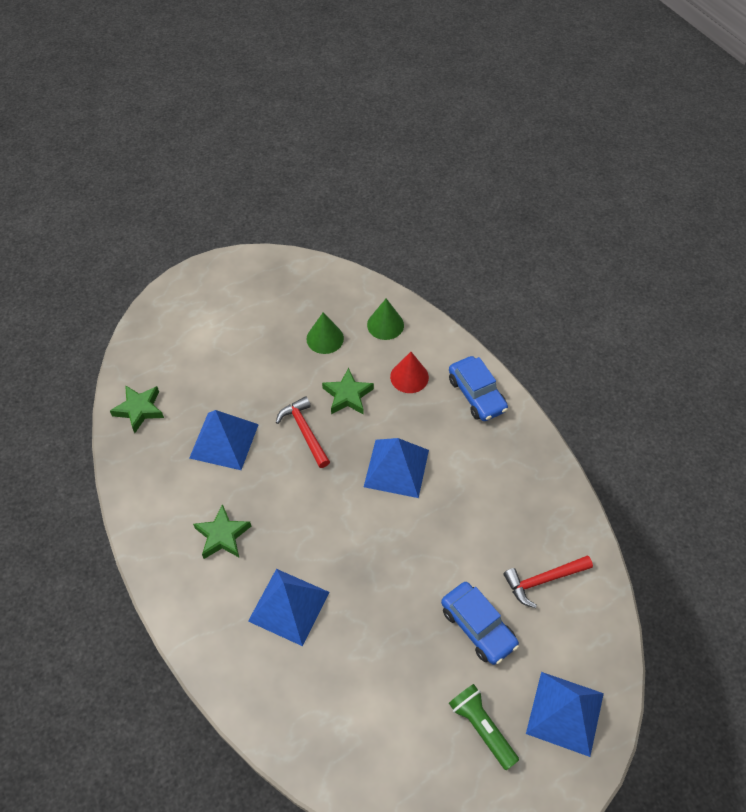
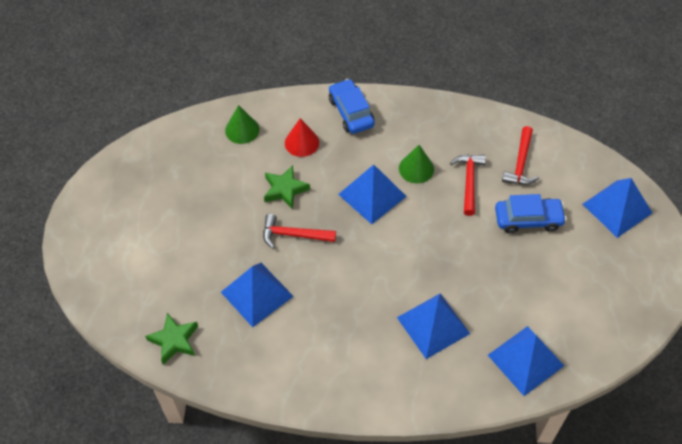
camera: 55 degrees left, 0 degrees up
green star [193,504,251,559] -> none
green cone [306,312,344,354] -> green cone moved to [399,145,434,183]
blue car [449,356,508,421] -> blue car turned 120 degrees counterclockwise [329,79,375,134]
green flashlight [449,684,519,770] -> none
none -> red hammer [450,154,486,216]
none -> blue pyramid [488,326,564,396]

